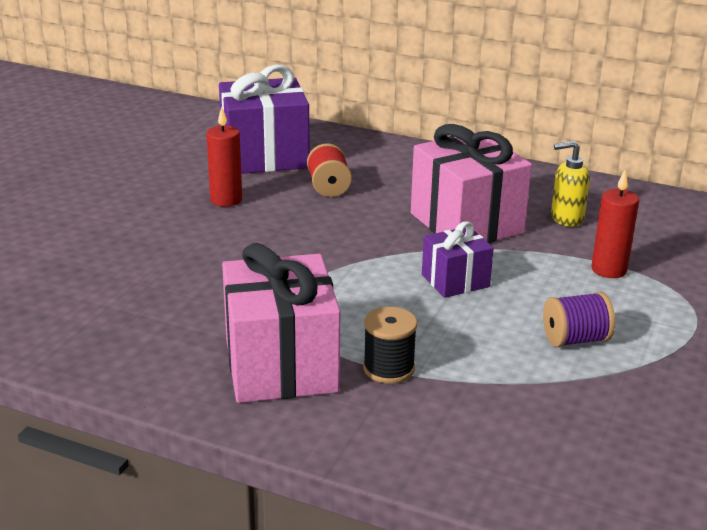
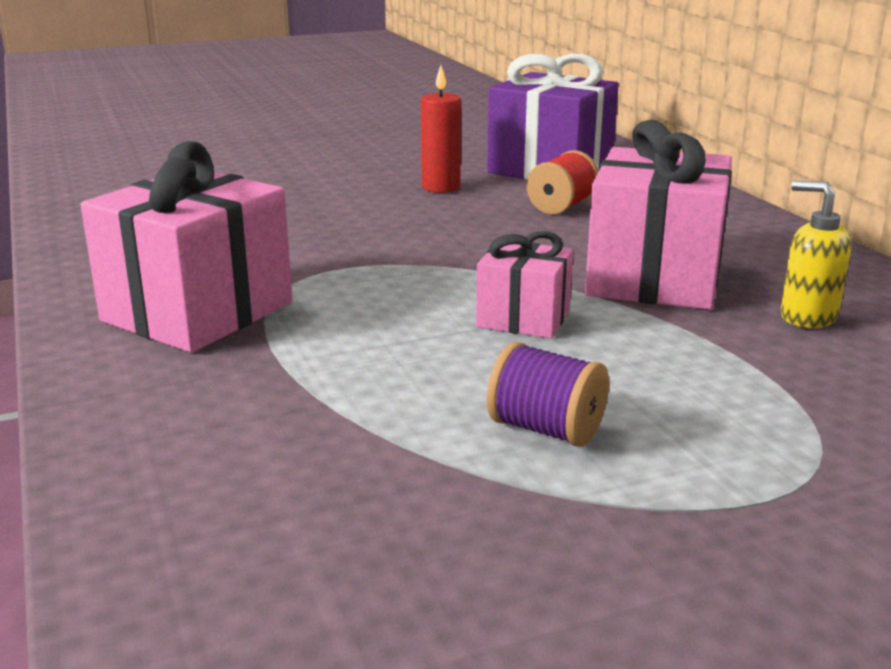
camera: 45 degrees right, 5 degrees down
black spool [363,307,417,384] -> none
purple gift [422,221,494,298] -> pink gift [476,231,573,339]
red candle [591,170,639,278] -> none

